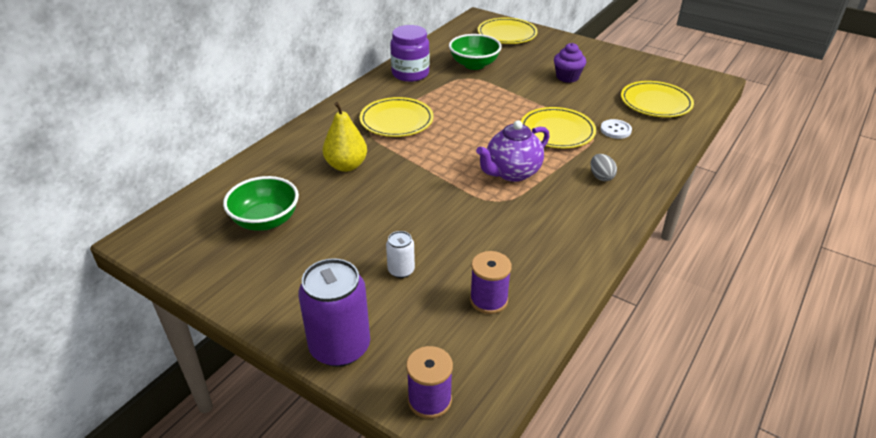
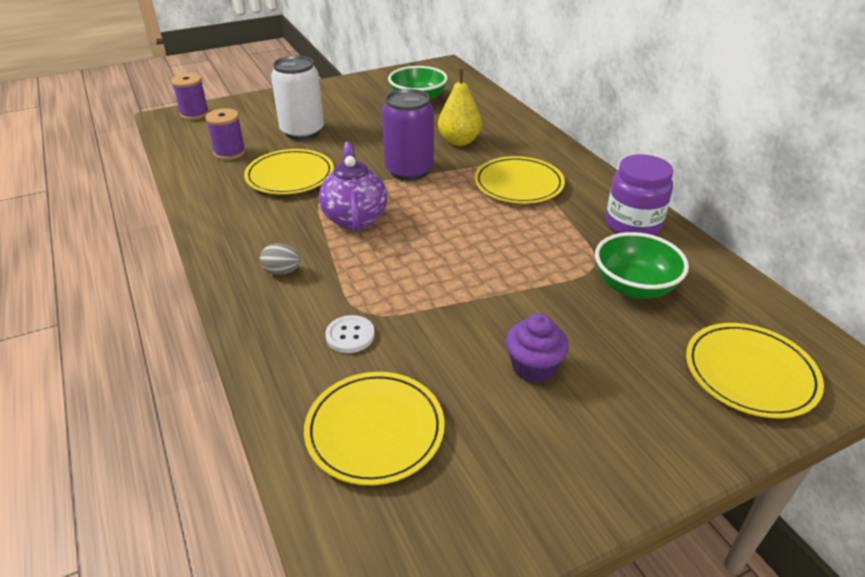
camera: 120 degrees right, 0 degrees up
purple can [298,258,370,367] -> purple can moved to [382,89,434,181]
white can [386,231,415,278] -> white can [271,55,324,140], size x2.02
yellow plate [521,107,596,148] -> yellow plate moved to [244,149,334,195]

